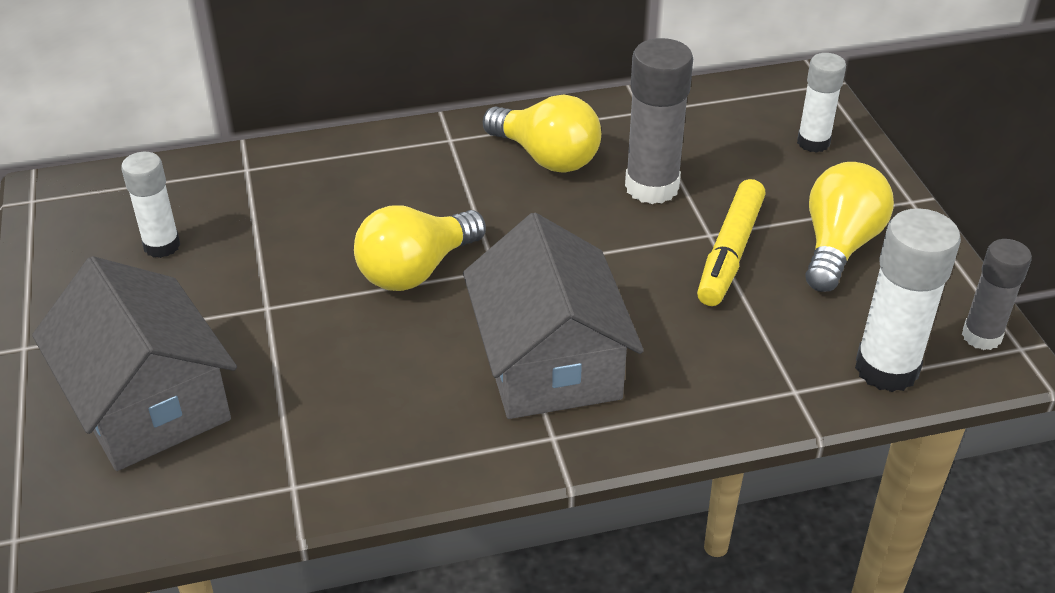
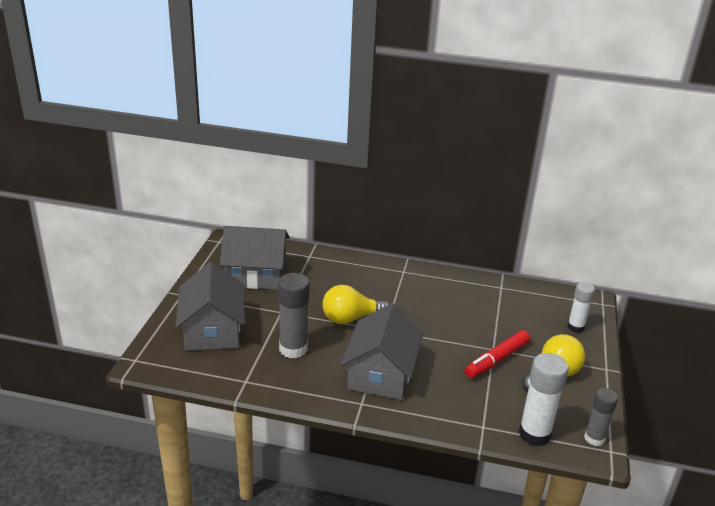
camera: 25 degrees right, 10 degrees down
white glue stick [121,152,180,258] -> grey house [220,226,290,290]
yellow light bulb [483,95,601,173] -> none
grey glue stick [625,38,693,204] -> grey glue stick moved to [278,273,310,358]
yellow marker [697,179,766,306] -> red marker [465,330,530,378]

